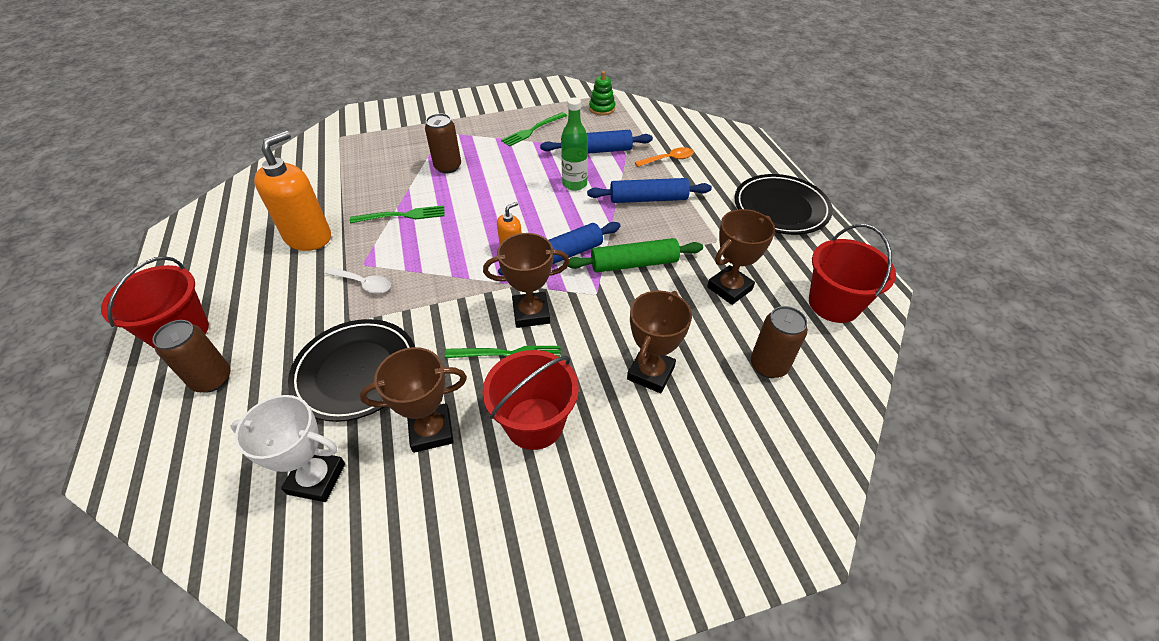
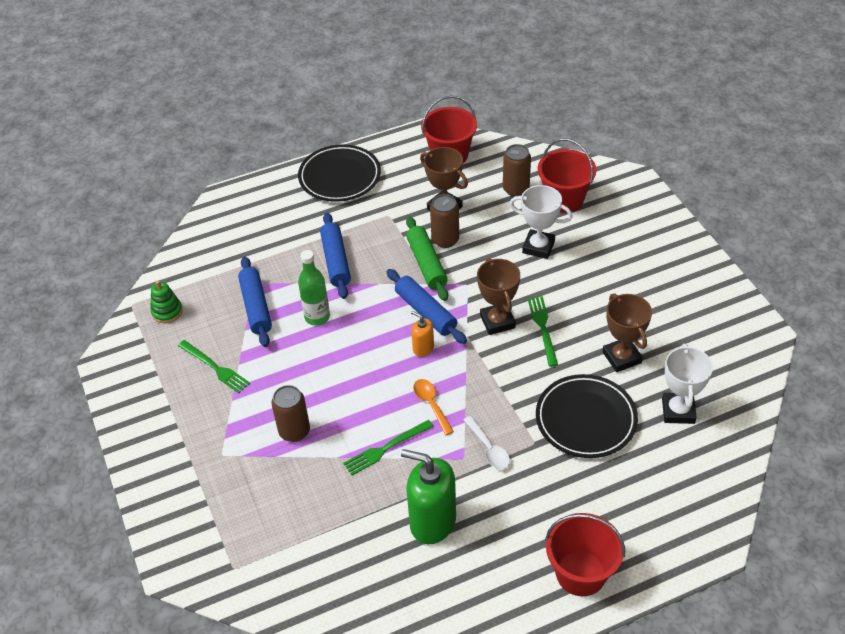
camera: 95 degrees left, 0 degrees up
brown can [152,320,231,393] -> brown can moved to [430,194,459,248]
orange soap dispenser [254,131,331,251] -> green soap dispenser [401,449,456,544]
white spoon [324,267,391,294] -> white spoon turned 135 degrees clockwise [464,416,510,469]
green fork [350,205,445,223] -> green fork turned 105 degrees counterclockwise [343,420,434,475]
red bucket [482,350,579,450] -> red bucket moved to [538,138,597,213]
brown trophy [627,290,692,393] -> white trophy [510,185,573,259]
orange spoon [635,147,694,167] -> orange spoon moved to [413,379,454,435]

